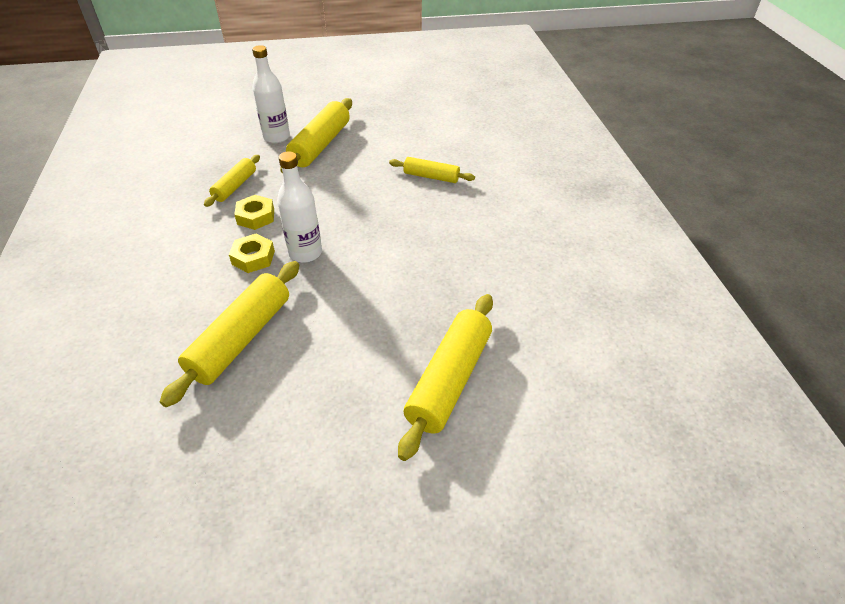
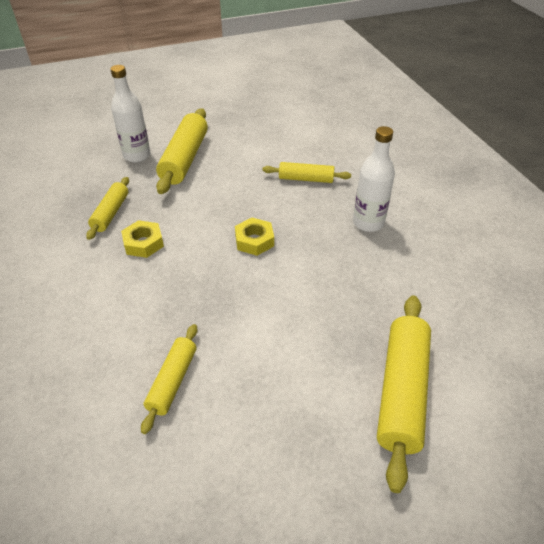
camera: 10 degrees left, 0 degrees up
yellow rolling pin [160,261,299,407] -> yellow rolling pin [141,324,197,434], size x0.59
yellow nut [229,234,275,273] -> yellow nut moved to [235,218,274,256]
white bottle [277,151,322,263] -> white bottle moved to [353,126,395,232]

